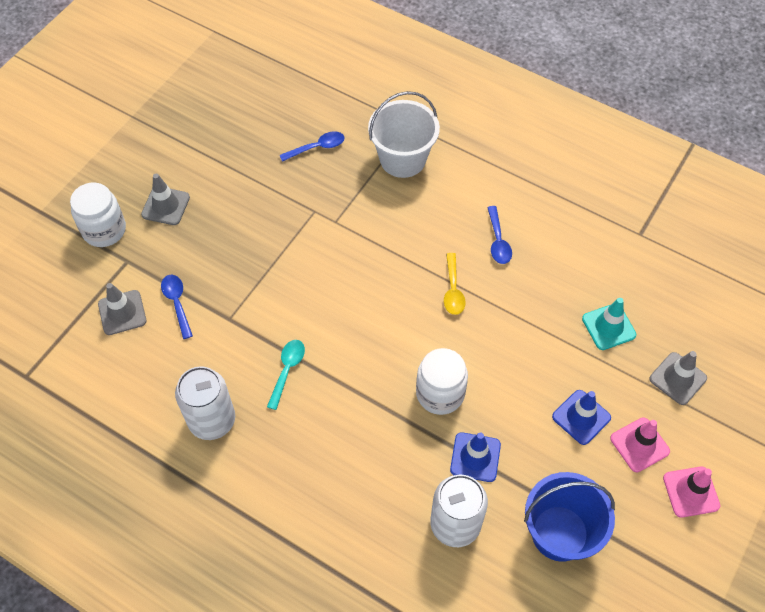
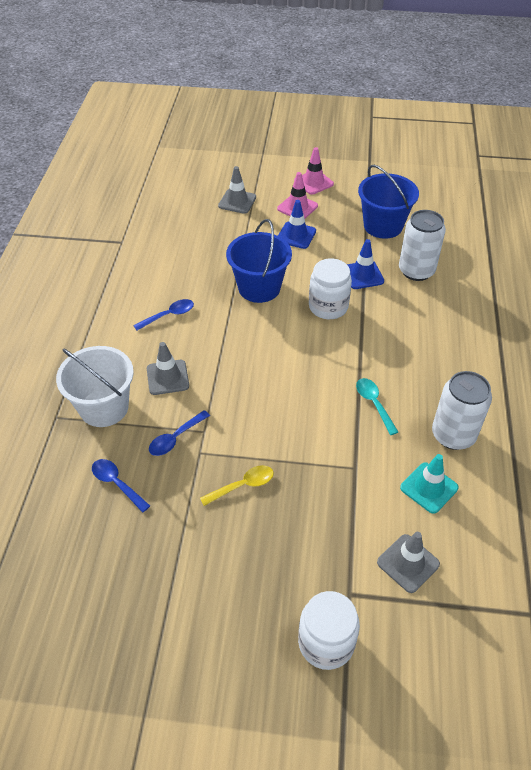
camera: 115 degrees left, 10 degrees down
grey traffic cone [141,174,190,225] -> grey traffic cone moved to [147,342,189,395]
blue spoon [161,275,193,339] -> blue spoon moved to [149,410,210,456]
turquoise spoon [267,340,305,410] -> turquoise spoon turned 75 degrees clockwise [356,378,398,435]
yellow spoon [444,253,466,315] -> yellow spoon moved to [200,465,274,506]
turquoise traffic cone [582,298,636,350] -> turquoise traffic cone moved to [400,454,458,514]
none -> blue bucket [226,219,292,303]

